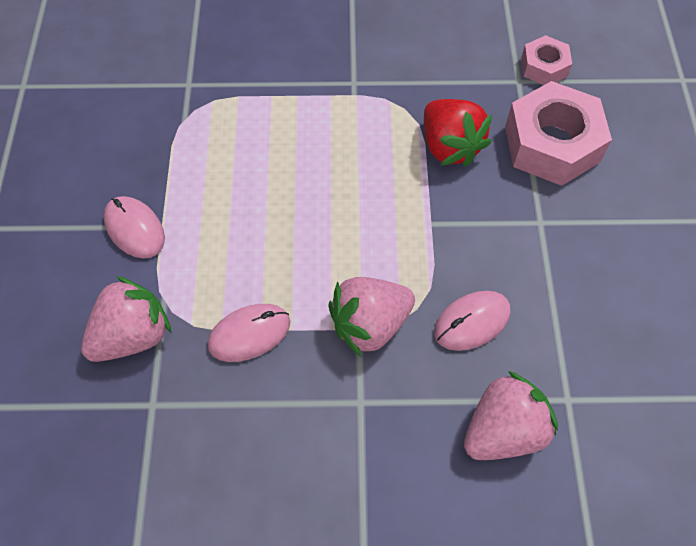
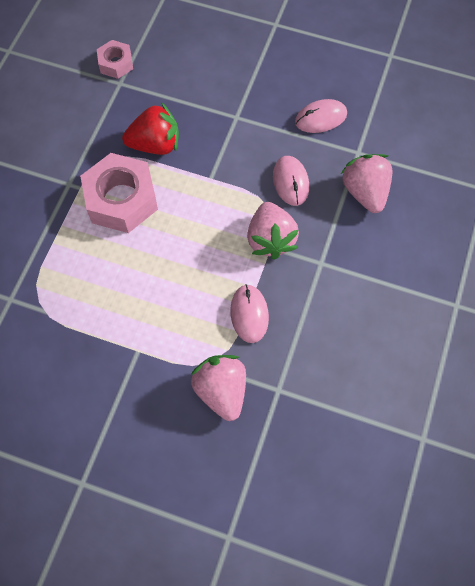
camera: 70 degrees left, 5 degrees up
pink mouse [104,196,165,258] -> pink mouse moved to [295,99,347,133]
pink nut [505,81,612,186] -> pink nut moved to [80,153,158,233]

